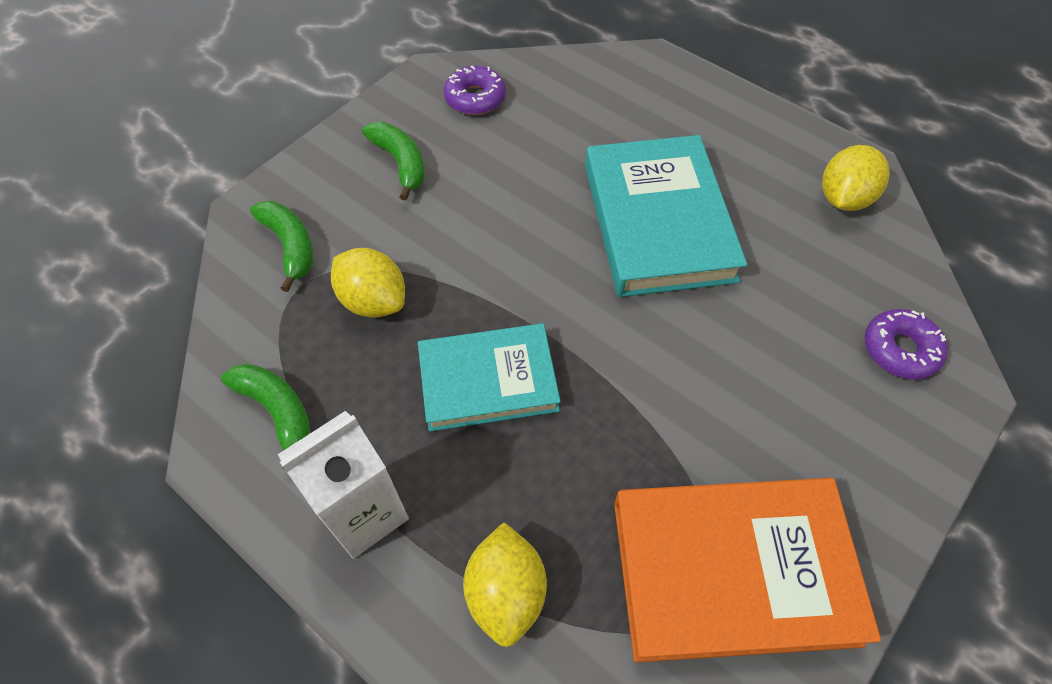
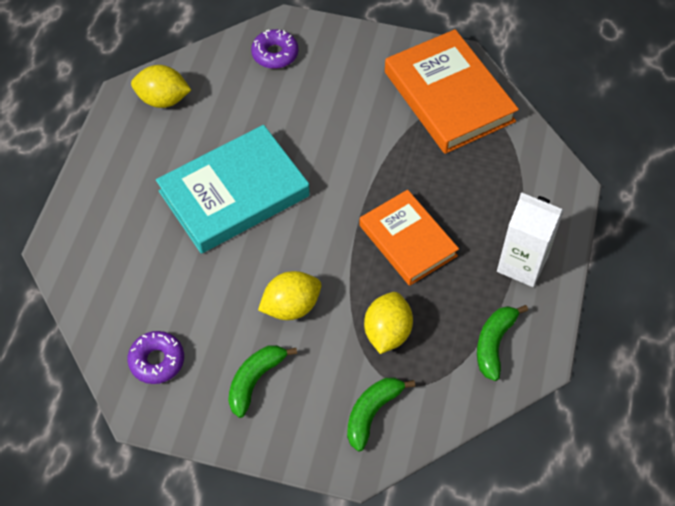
camera: 115 degrees left, 0 degrees up
turquoise book [418,323,561,432] -> orange book [359,190,459,286]
yellow lemon [463,522,547,647] -> yellow lemon moved to [258,271,321,320]

